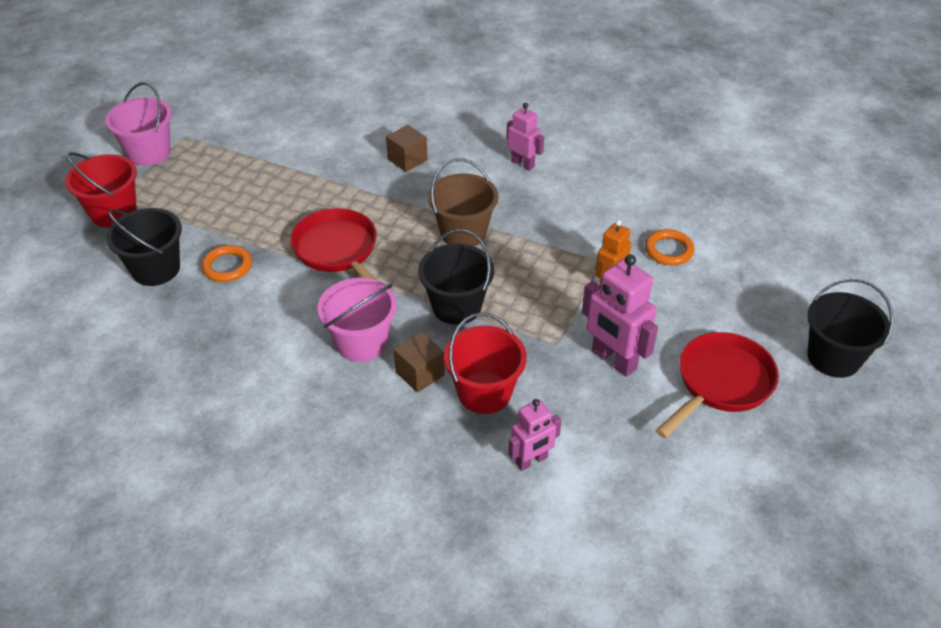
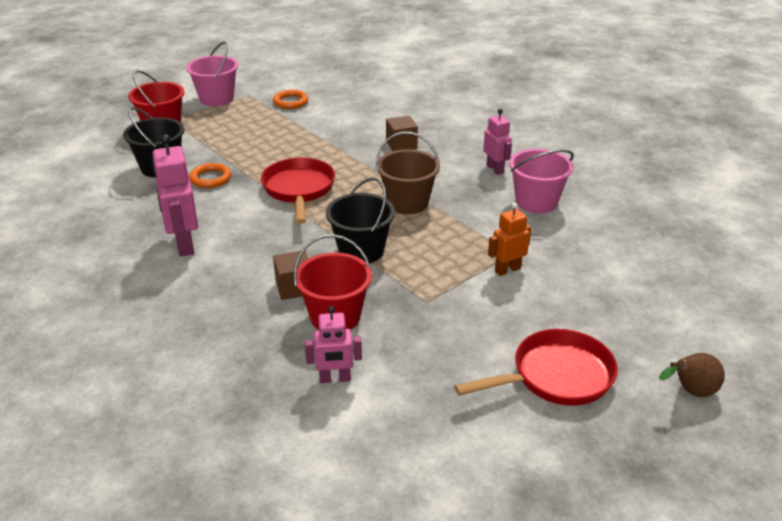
camera: 25 degrees right, 10 degrees down
pink bucket [317,278,397,362] -> pink bucket moved to [509,149,574,213]
pink robot [582,254,658,377] -> pink robot moved to [152,134,198,257]
orange ring [645,229,694,265] -> orange ring moved to [273,90,308,109]
black bucket [807,279,894,378] -> brown pear [659,353,725,397]

